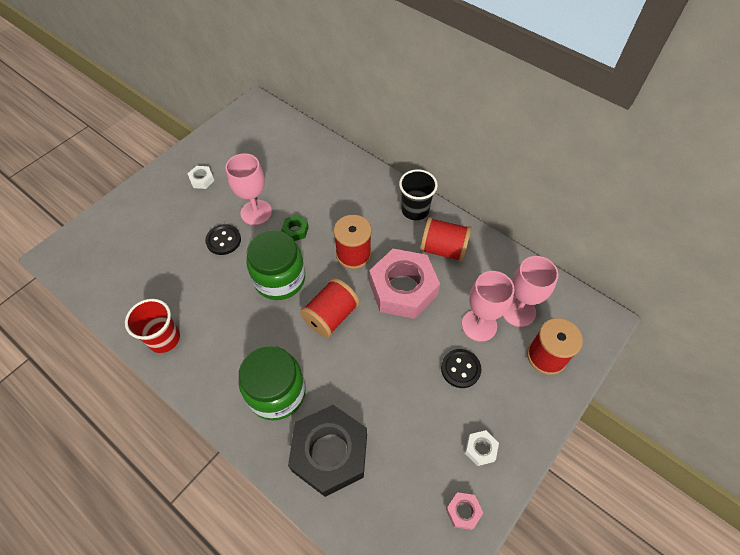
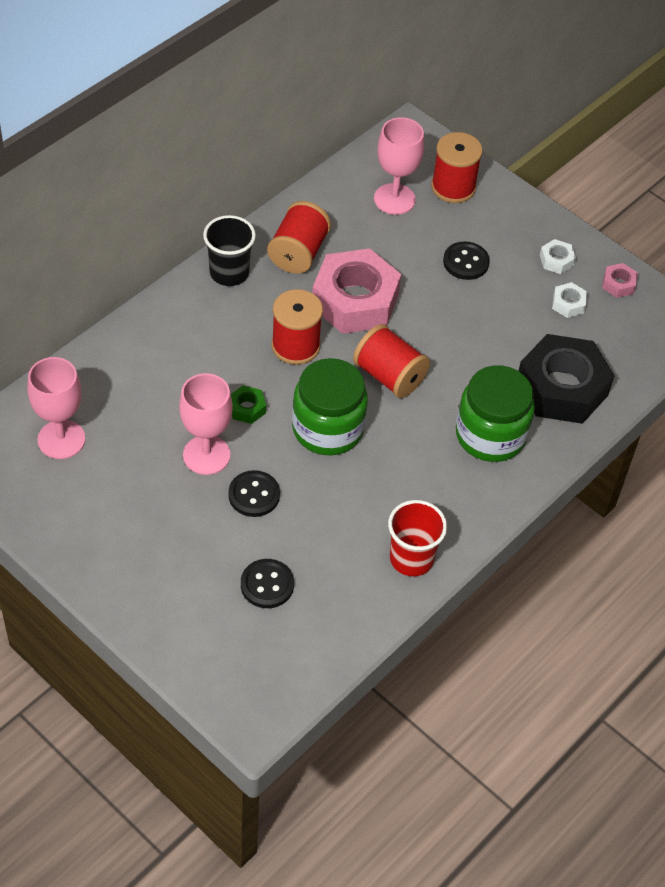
camera: 90 degrees left, 5 degrees down
white nut [187,166,214,189] -> white nut moved to [552,282,587,318]
pink goblet [462,271,515,342] -> pink goblet moved to [27,357,85,459]
none -> black button [241,559,294,608]

